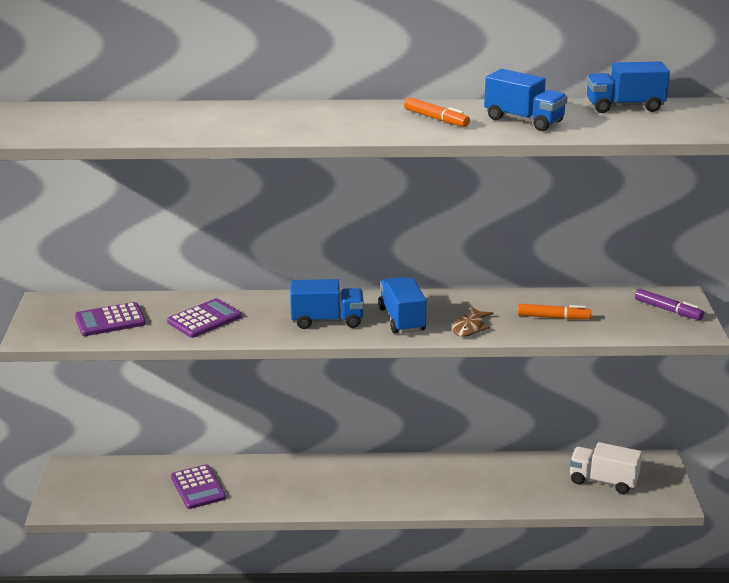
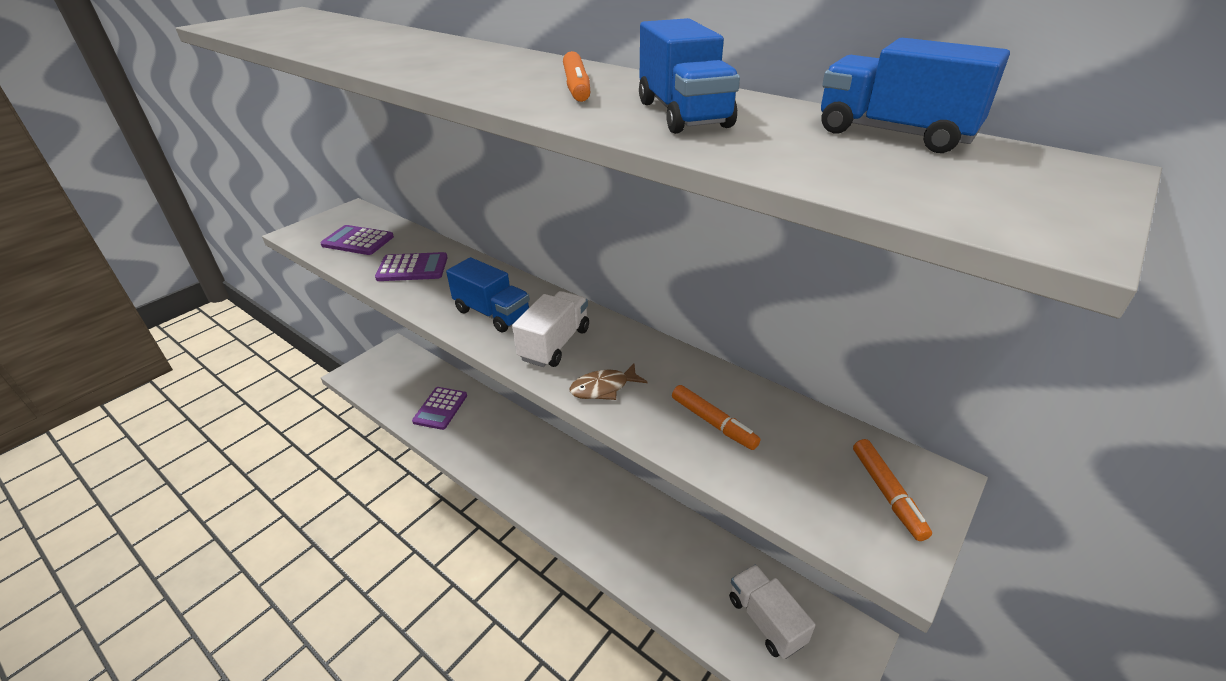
camera: 40 degrees right, 10 degrees up
blue truck [378,277,427,334] -> white truck [512,291,589,367]
purple marker [635,289,704,320] -> orange marker [853,439,932,541]

